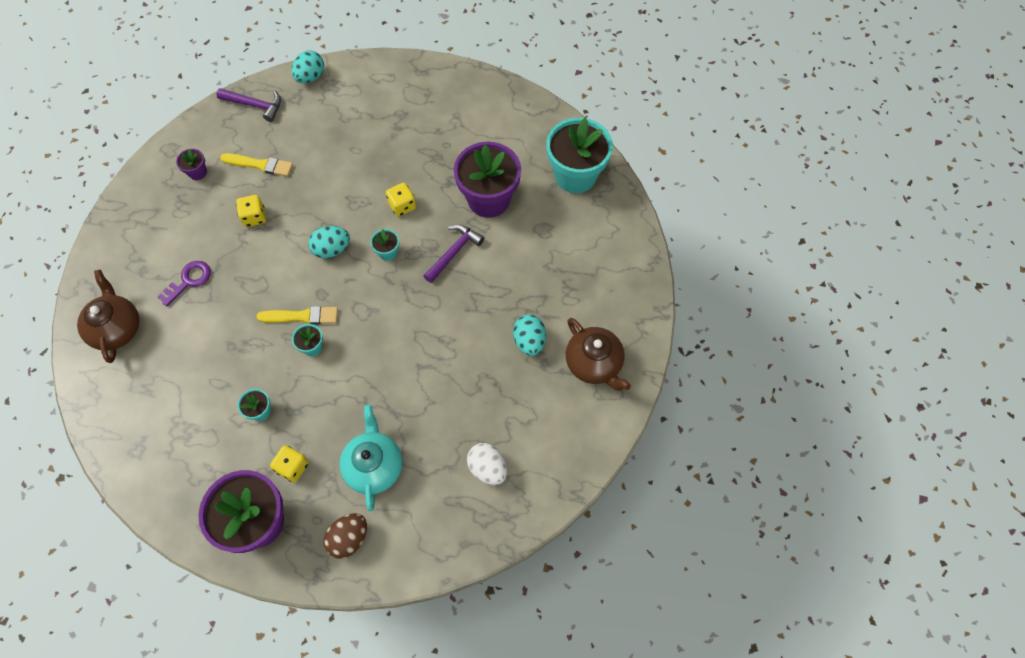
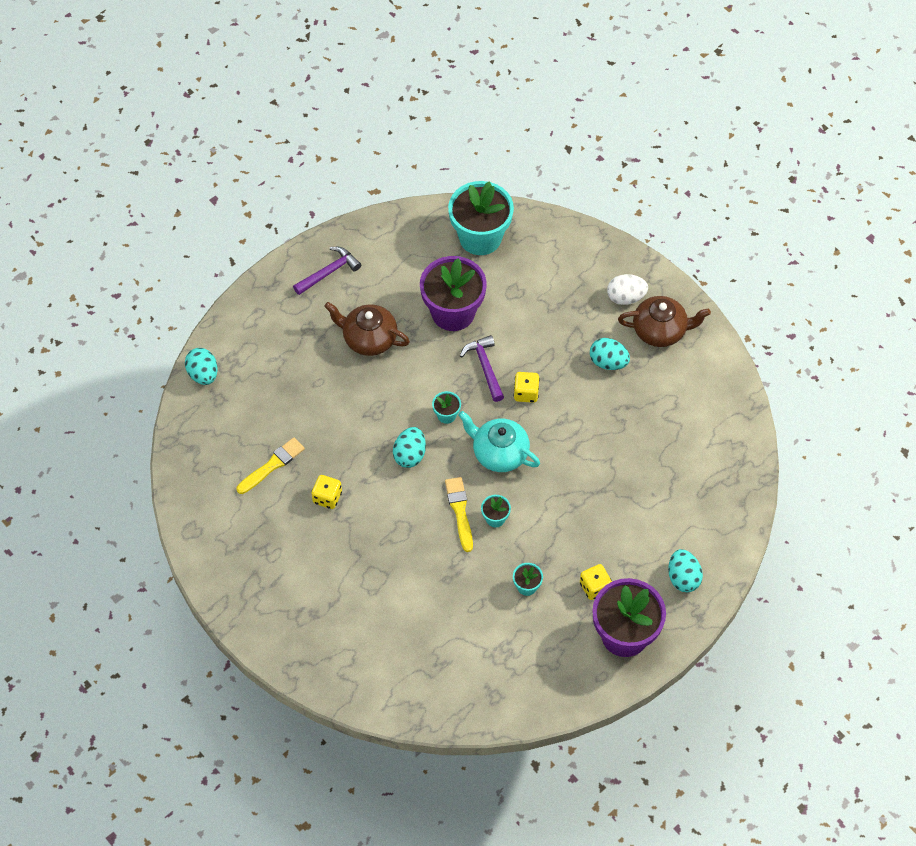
camera: 55 degrees left, 5 degrees down
brown teapot [77,269,140,363] -> brown teapot moved to [324,302,410,356]
purple key [158,261,211,306] -> none
purple flower pot [176,149,207,180] -> none
purple hammer [216,88,281,122] -> purple hammer moved to [293,247,361,295]
yellow brush [256,306,338,324] -> yellow brush turned 45 degrees counterclockwise [445,477,473,552]
brown egg [324,513,367,559] -> turquoise egg [668,549,703,592]
turquoise teapot [339,404,402,511] -> turquoise teapot moved to [458,411,540,472]
yellow dice [386,183,416,217] -> yellow dice moved to [514,372,540,403]
white egg [467,443,507,485] -> white egg moved to [607,274,648,305]

